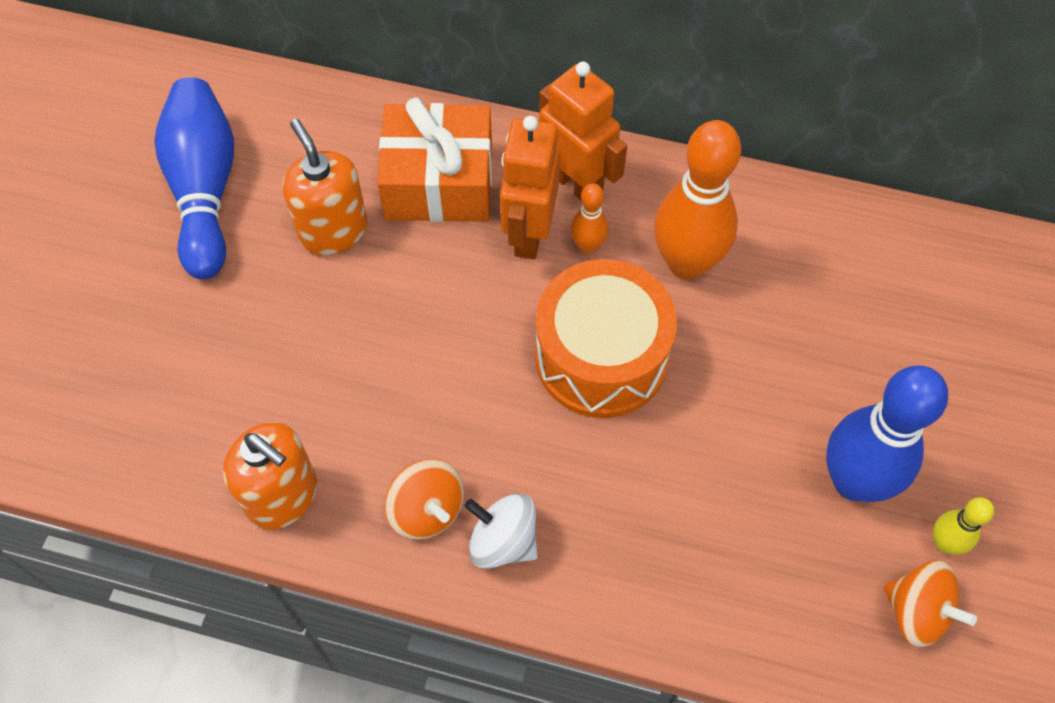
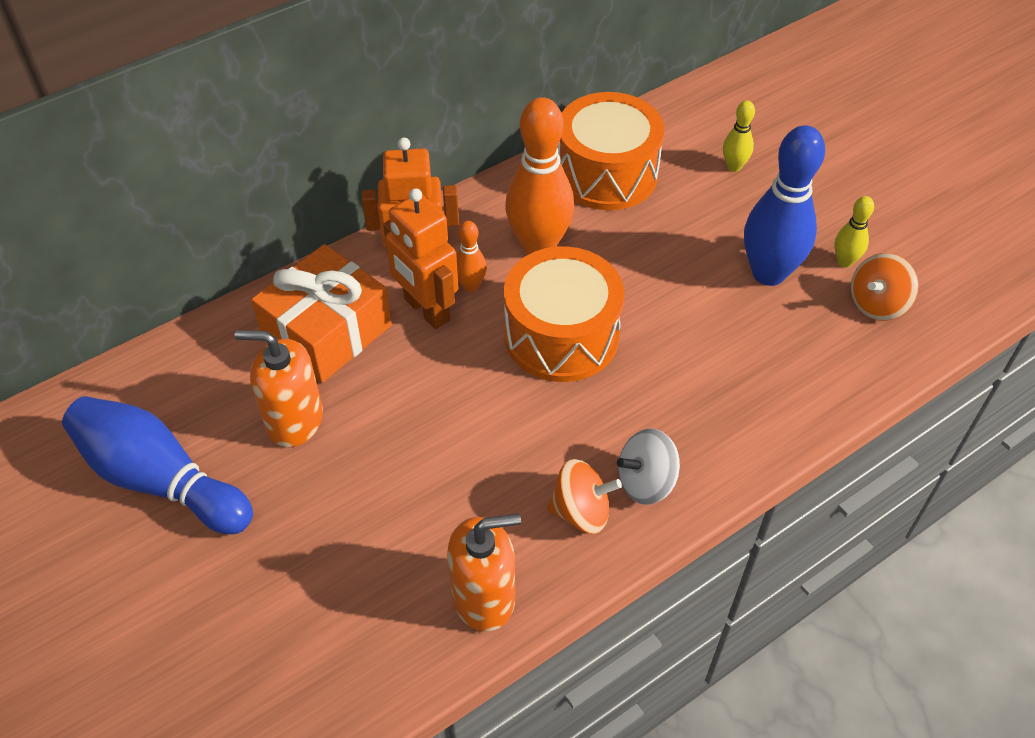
camera: 50 degrees left, 10 degrees down
orange spinning top [884,560,977,647] -> orange spinning top turned 150 degrees clockwise [851,253,919,321]
none -> orange drum [557,92,664,210]
none -> yellow bowling pin [723,101,755,172]

